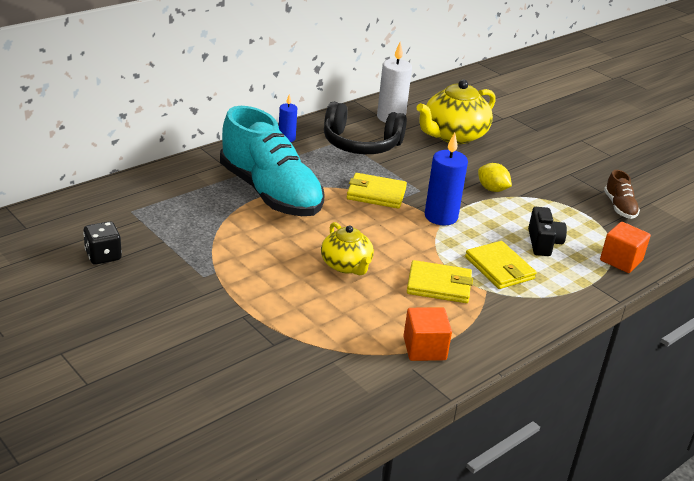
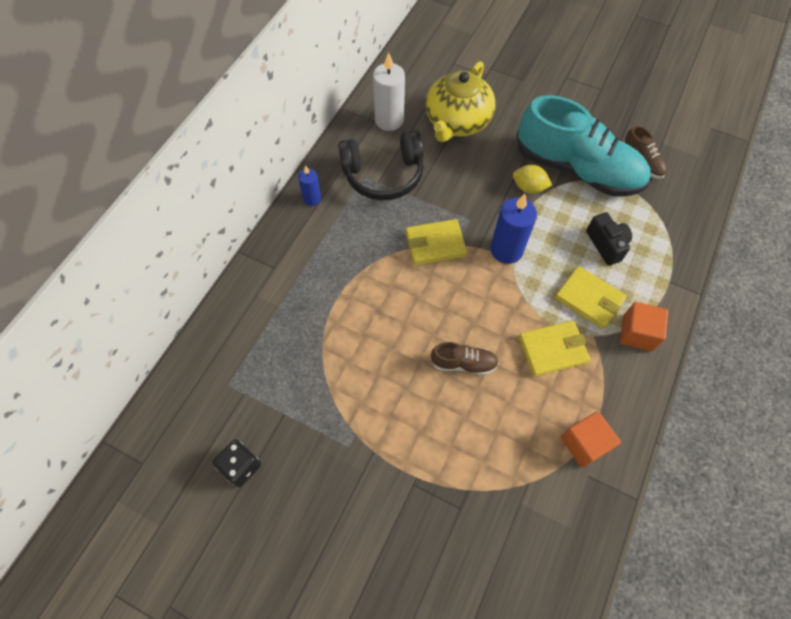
camera: 20 degrees left, 30 degrees up
turquoise shoe [220,106,325,216] -> turquoise shoe moved to [517,95,651,197]
yellow teapot [321,222,374,275] -> brown shoe [430,342,499,375]
orange cube [600,222,651,273] -> orange cube moved to [620,302,668,351]

